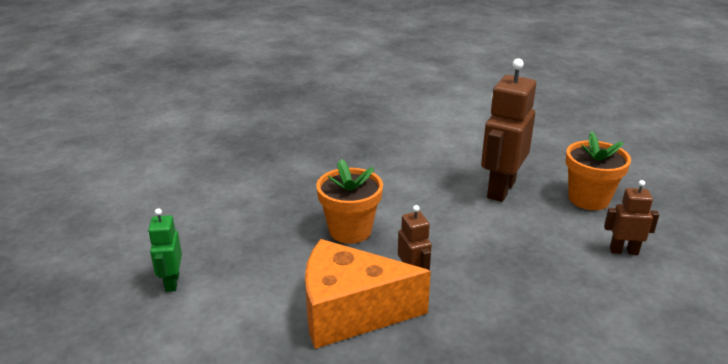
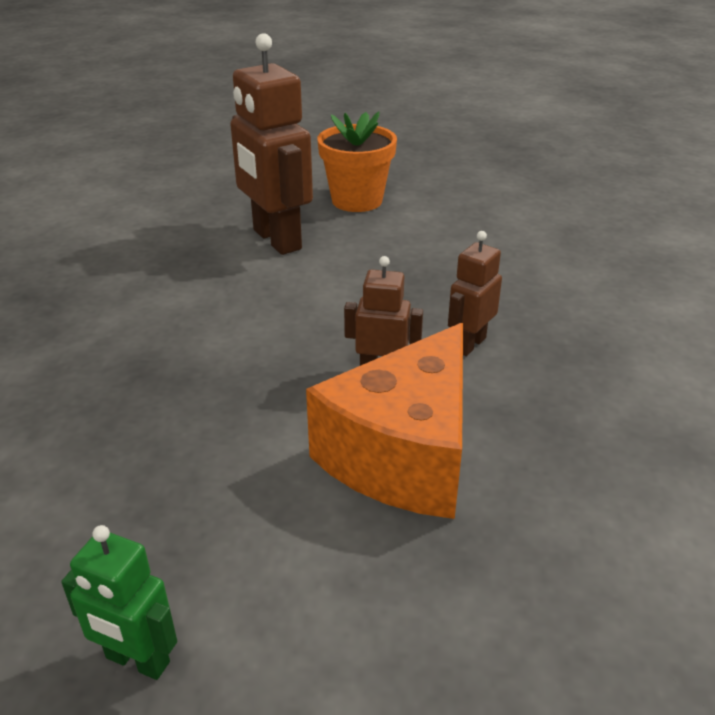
camera: 60 degrees left, 5 degrees up
orange flower pot [316,159,383,244] -> none
brown robot [604,180,659,255] -> brown robot moved to [448,231,502,356]

